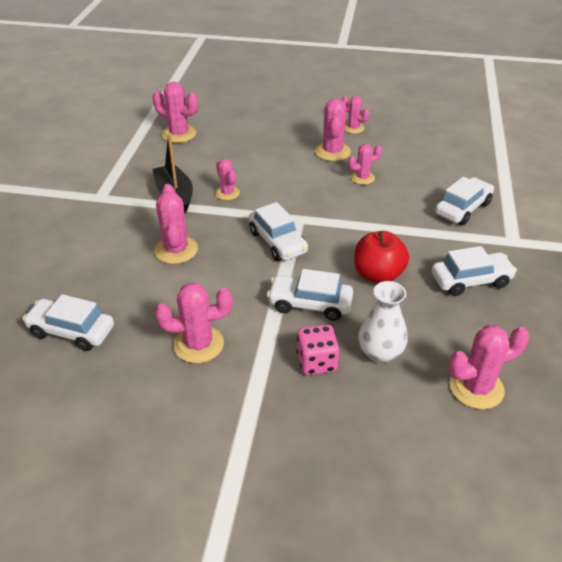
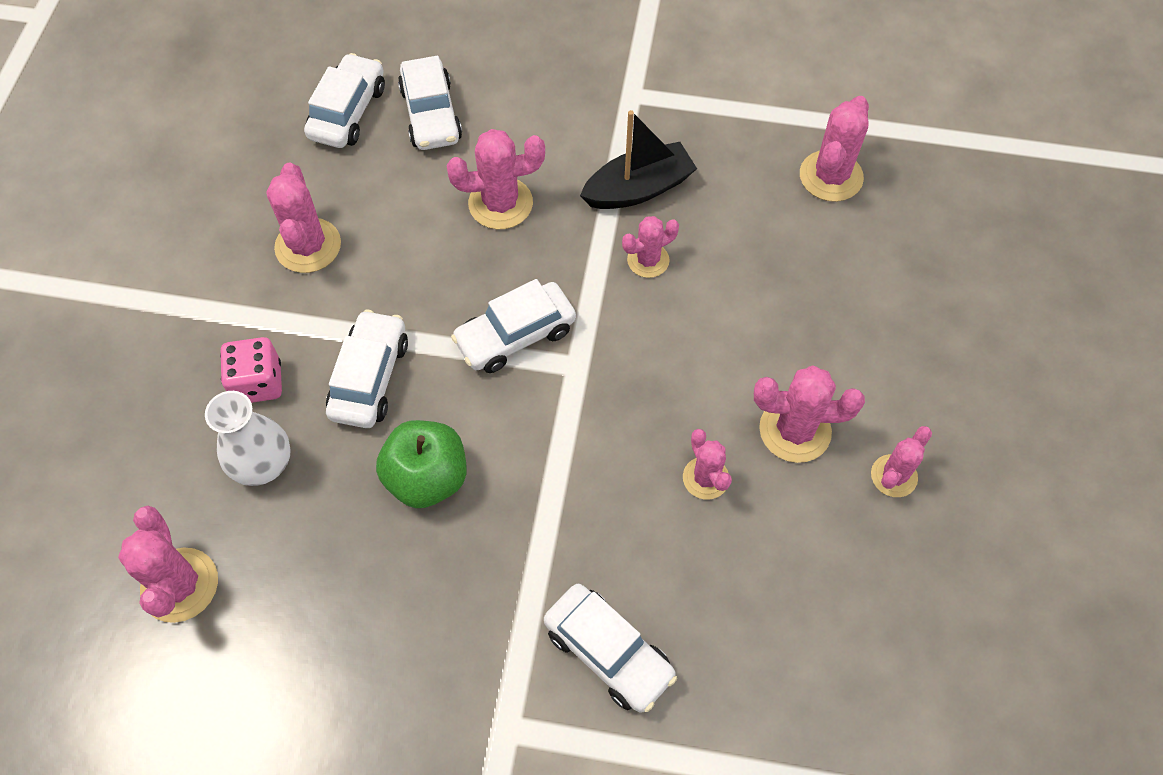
camera: 90 degrees right, 20 degrees up
red apple [354,231,409,283] -> green apple [376,420,467,508]
white car [432,246,517,296] -> white car moved to [398,56,462,150]

